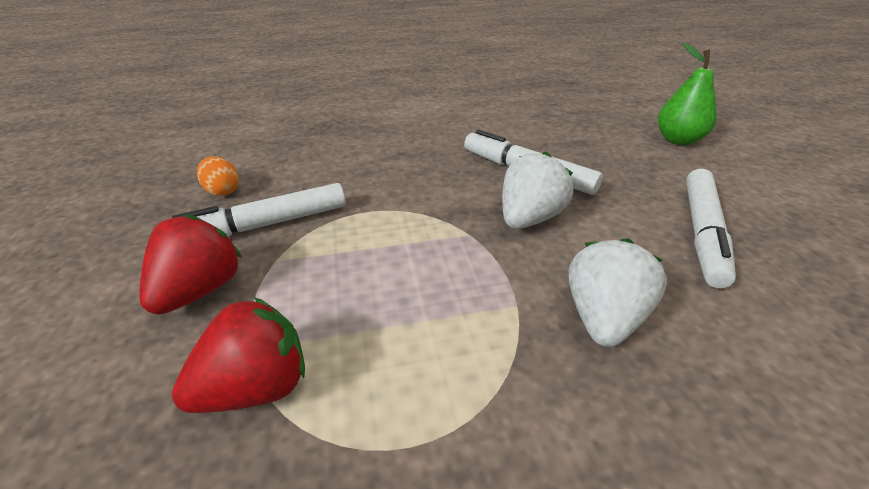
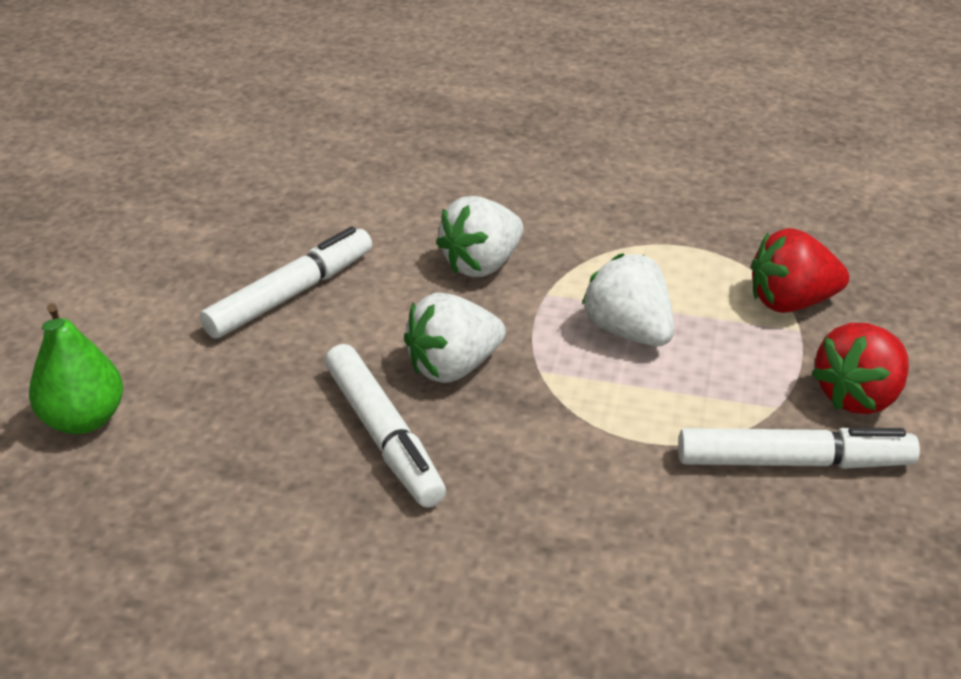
camera: 155 degrees left, 0 degrees up
orange egg [197,156,239,196] -> none
none -> white strawberry [582,253,674,346]

